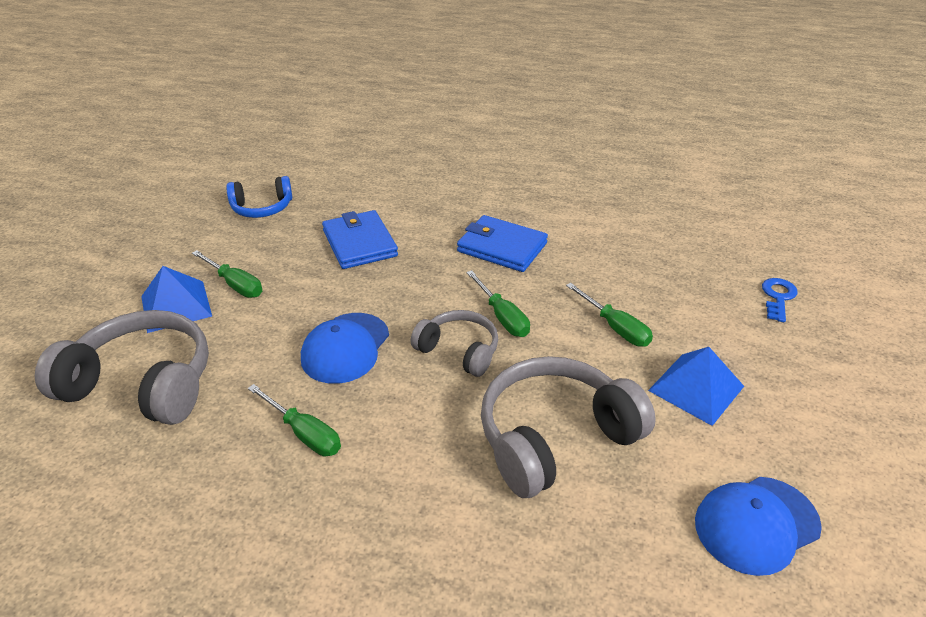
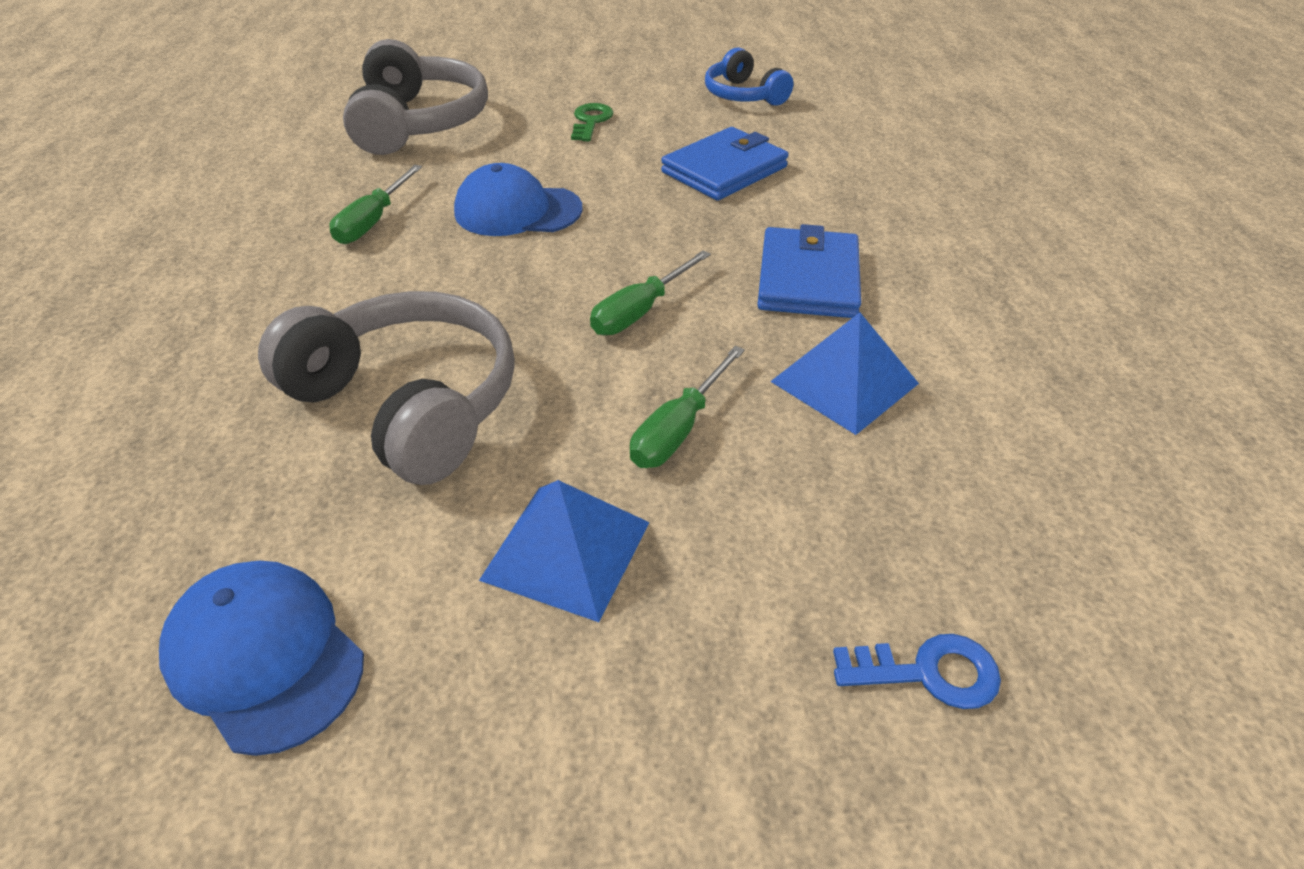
camera: 70 degrees right, 5 degrees up
blue pyramid [141,266,212,333] -> blue pyramid moved to [770,312,919,435]
green screwdriver [192,250,262,298] -> green key [571,103,613,141]
grey headphones [411,310,498,377] -> none

